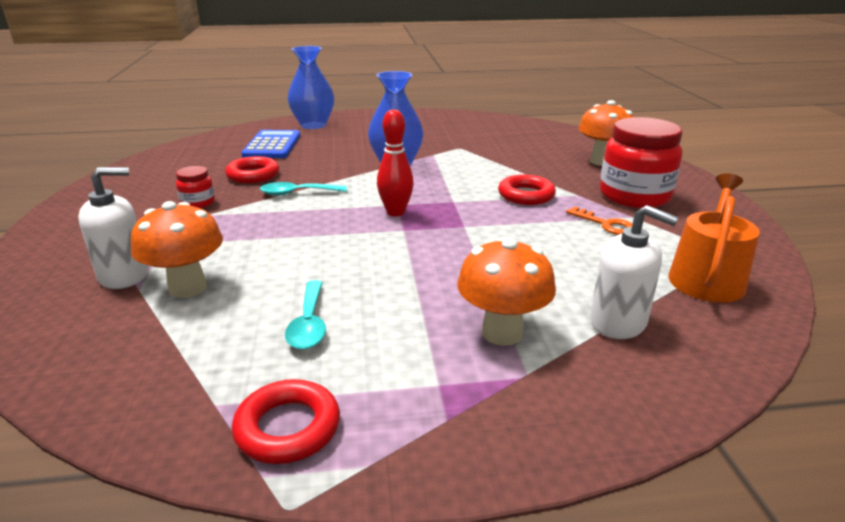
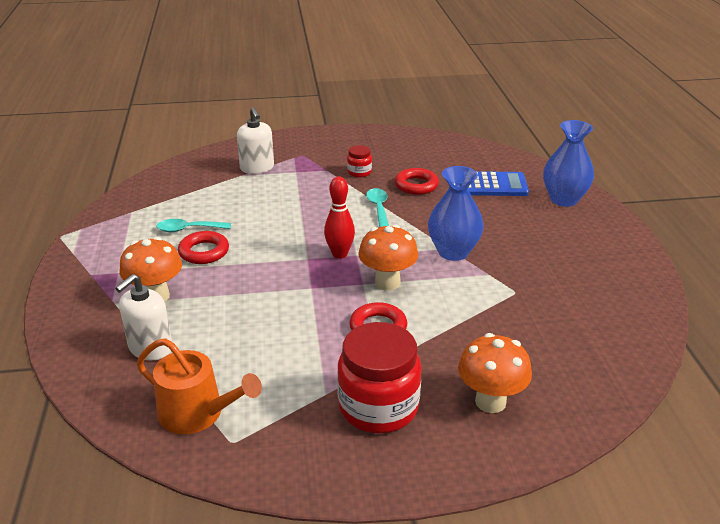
camera: 90 degrees right, 5 degrees up
orange mushroom [131,201,223,298] -> orange mushroom moved to [359,225,418,291]
red ring [232,379,340,464] -> red ring moved to [178,231,229,264]
orange key [566,206,633,235] -> none

